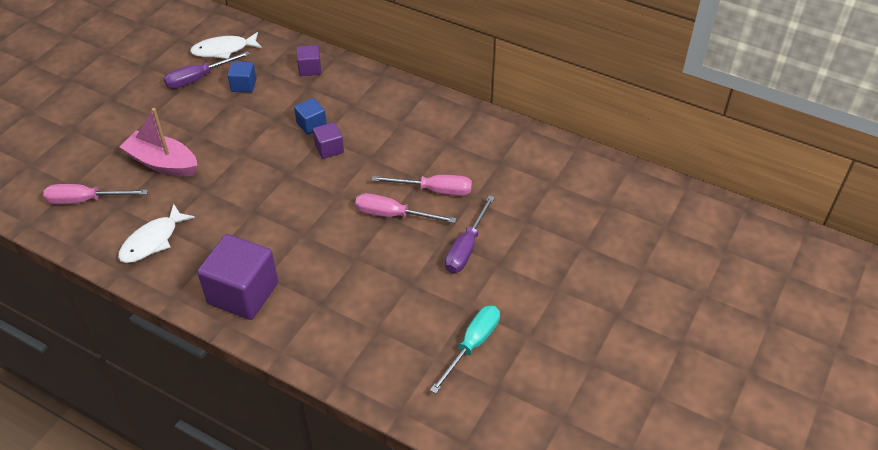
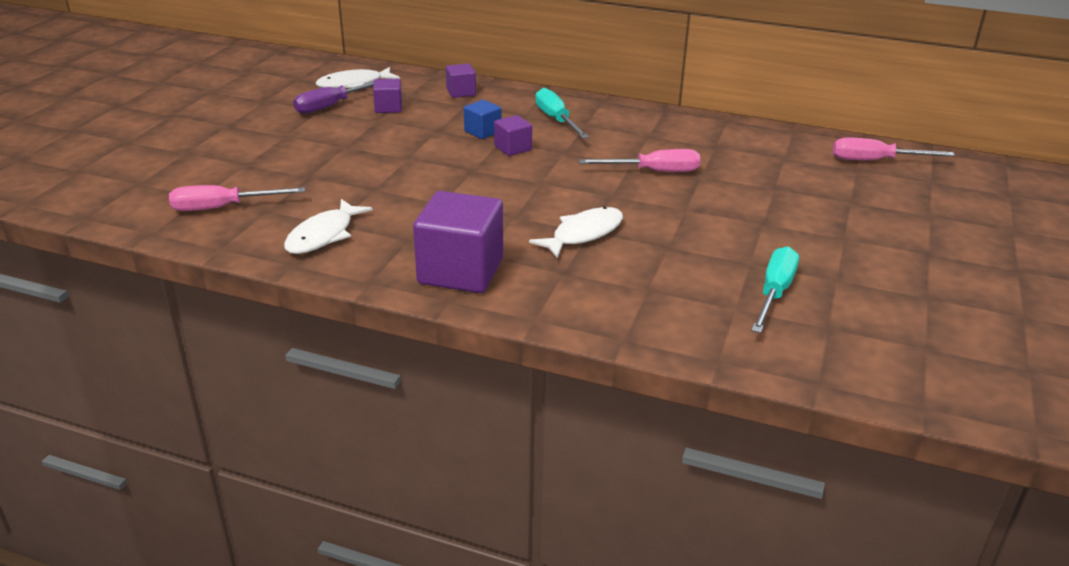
camera: 10 degrees left, 15 degrees down
pink boat [120,108,197,177] -> none
blue cube [228,61,256,93] -> purple cube [373,79,402,113]
pink screwdriver [355,193,457,223] -> pink screwdriver moved to [833,137,955,160]
purple screwdriver [445,195,495,273] -> none
none -> white fish [529,207,623,258]
none -> turquoise screwdriver [535,88,589,138]

